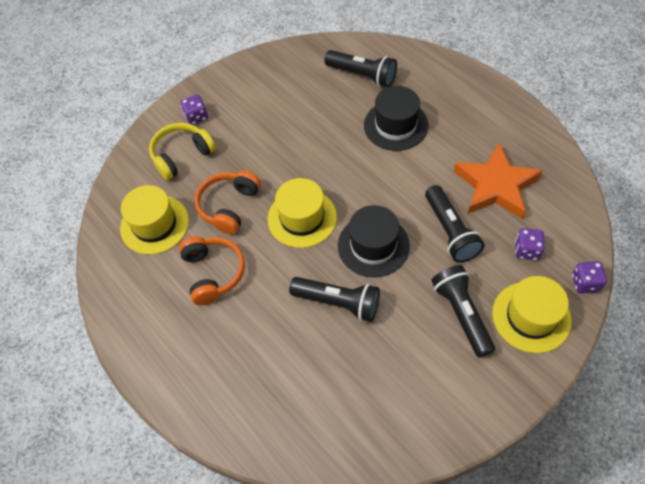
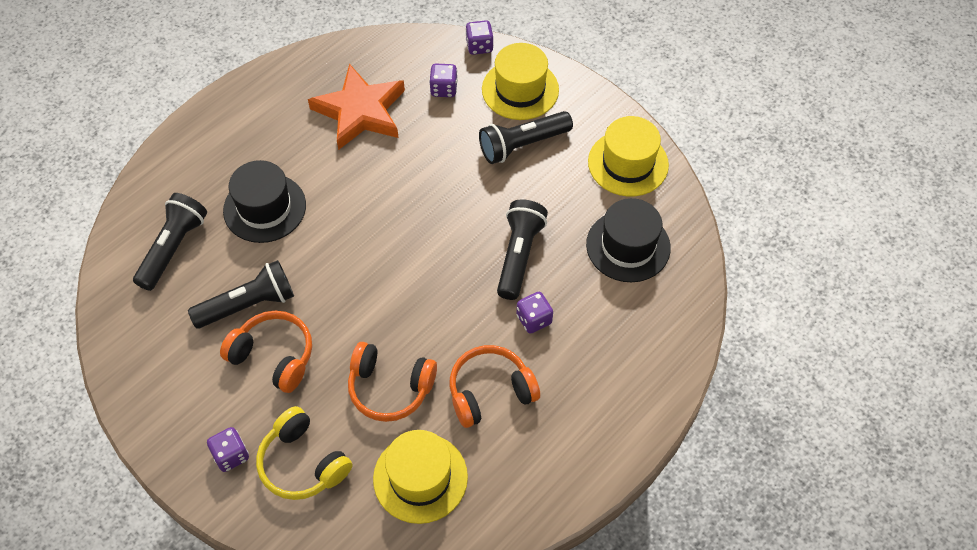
camera: 100 degrees left, 0 degrees up
yellow hat [268,178,337,248] -> yellow hat moved to [588,116,669,197]
black hat [338,205,410,277] -> black hat moved to [586,198,671,282]
black flashlight [425,185,484,262] -> black flashlight moved to [188,260,294,329]
none -> orange headphones [220,311,312,393]
none -> purple dice [516,292,553,334]

